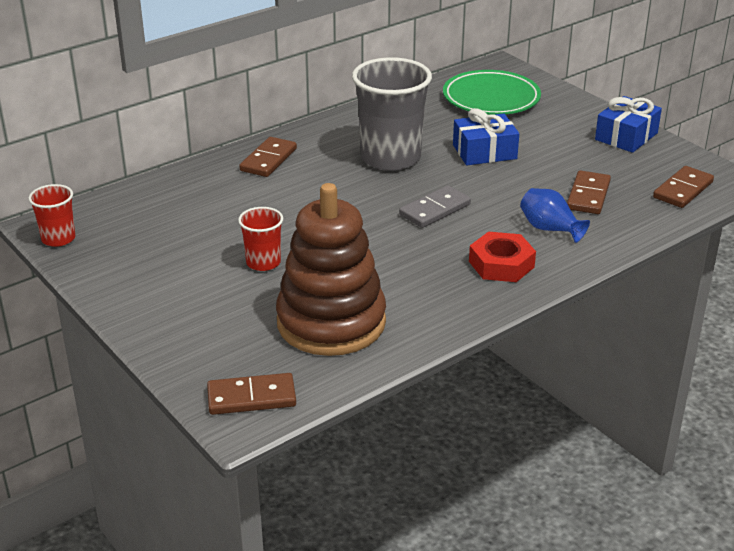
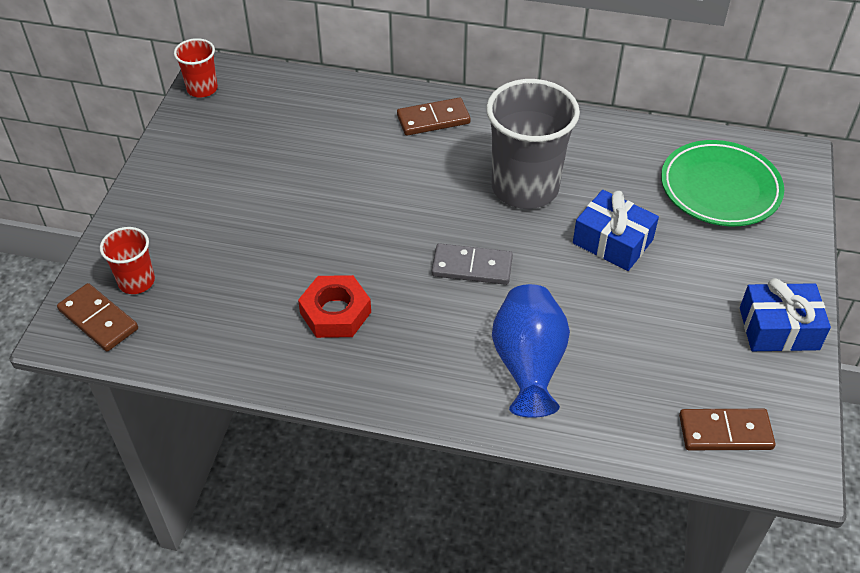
camera: 50 degrees right, 15 degrees up
red cup [238,207,283,271] -> red cup moved to [100,227,155,294]
brown stacking toy [276,183,386,356] -> none
red nut [469,232,536,282] -> red nut moved to [298,275,371,338]
blue vase [520,188,590,243] -> blue vase [492,284,570,418], size x1.55
brown domino [567,170,611,214] -> none

